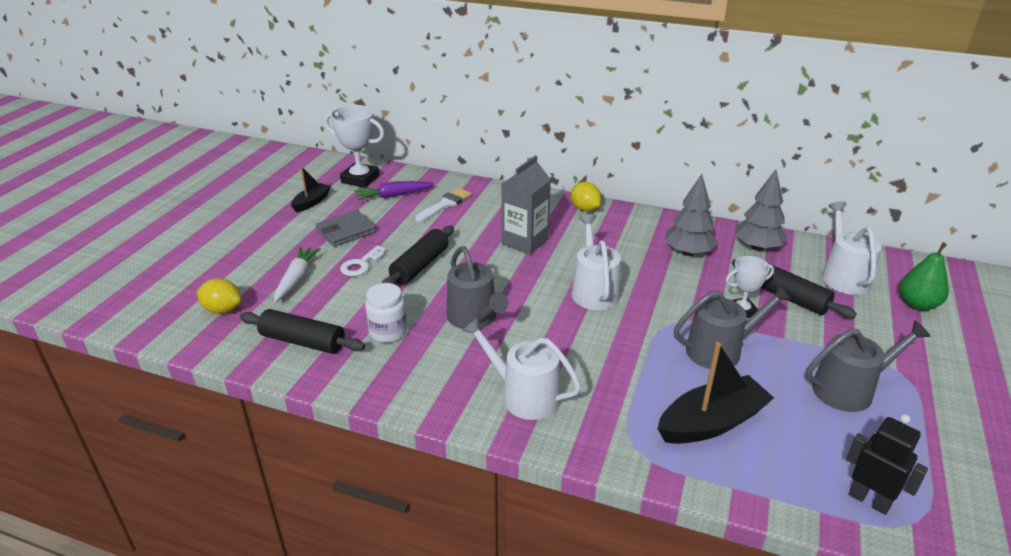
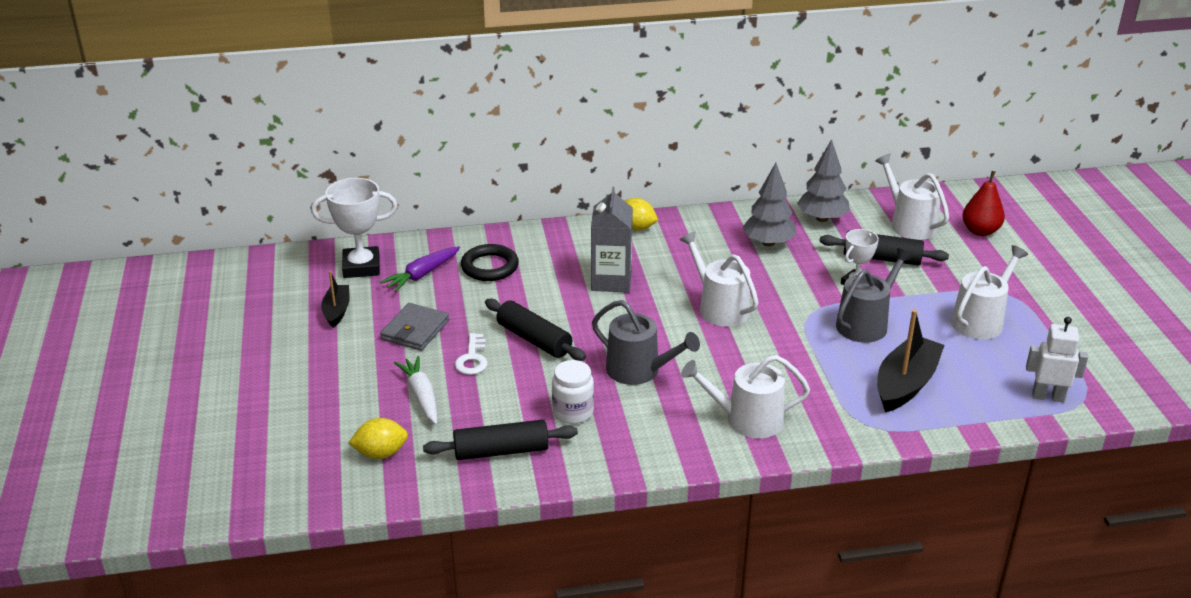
camera: 30 degrees left, 0 degrees up
black rolling pin [382,226,454,285] -> black rolling pin turned 45 degrees counterclockwise [485,298,586,361]
white brush [415,188,472,222] -> black ring [461,244,519,281]
grey watering can [806,320,931,412] -> white watering can [951,245,1028,339]
black robot [846,414,928,515] -> white robot [1026,317,1088,402]
green pear [899,242,949,311] -> red pear [962,171,1005,236]

